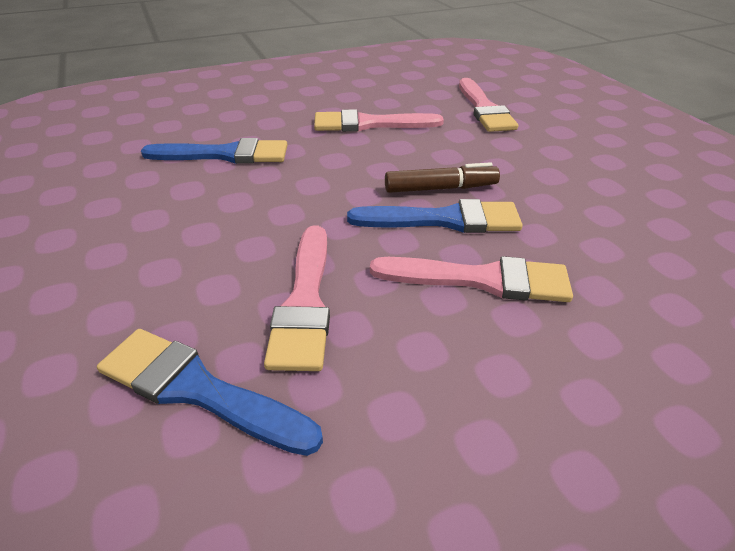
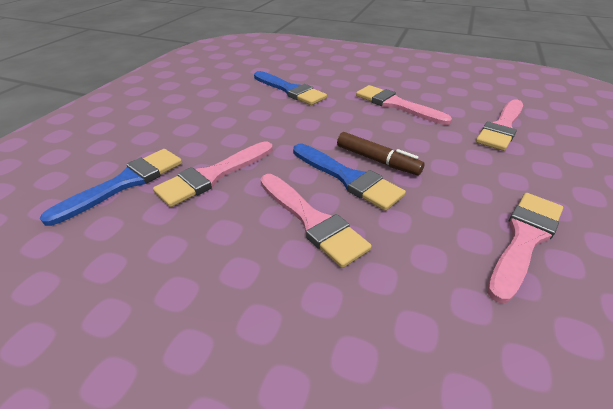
camera: 45 degrees right, 0 degrees up
blue brush [97,329,323,456] -> blue brush turned 60 degrees clockwise [40,149,182,226]
none -> pink brush [487,193,563,303]

